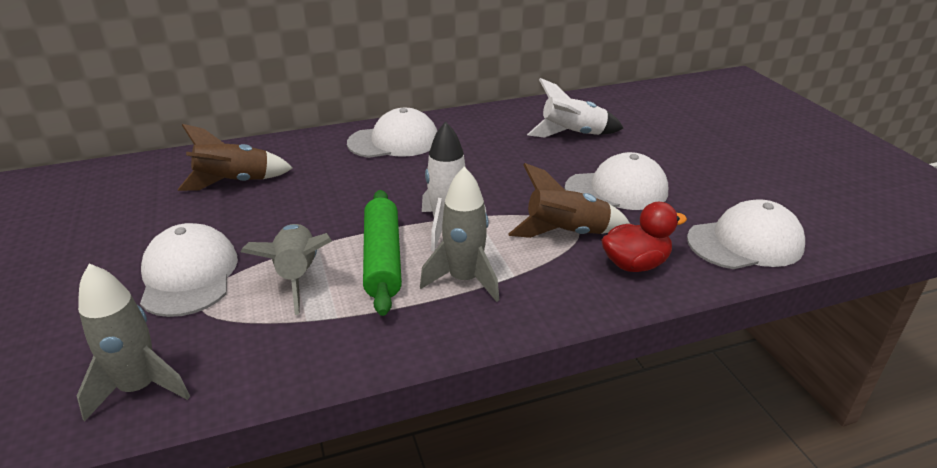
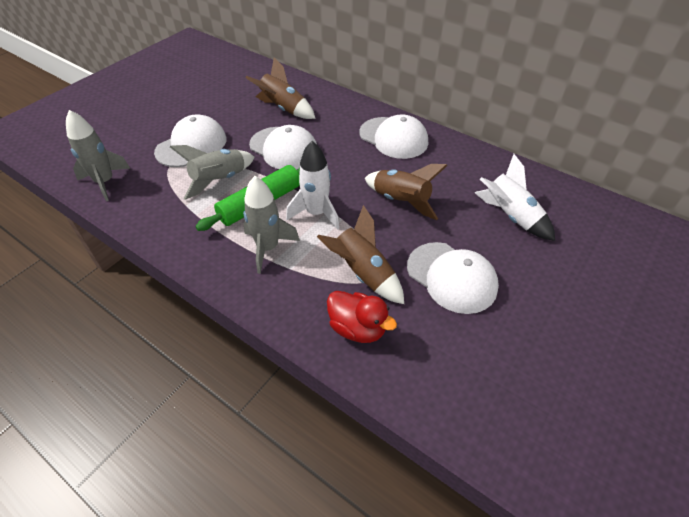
camera: 55 degrees right, 15 degrees up
white cap [687,199,805,269] -> white cap moved to [249,125,317,170]
none -> brown rocket [365,164,448,220]

